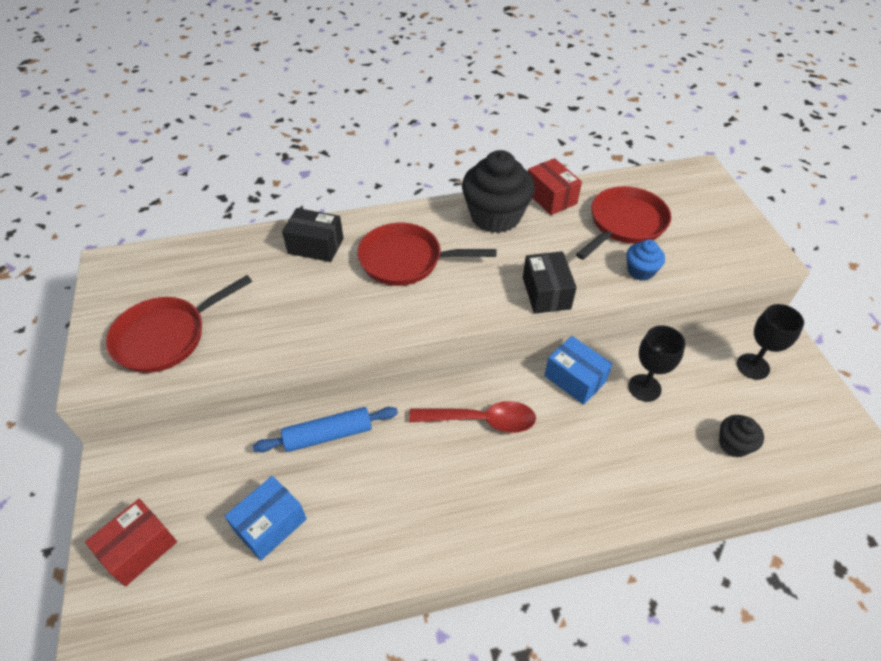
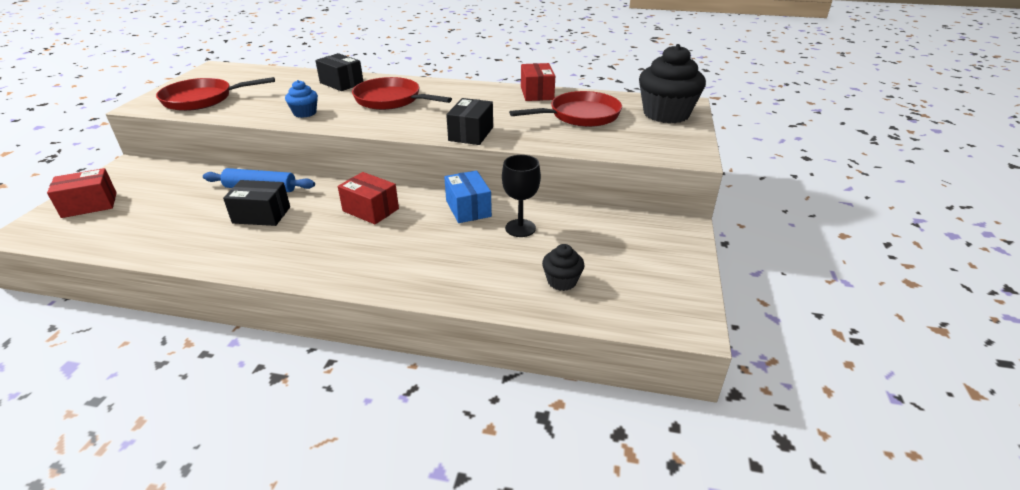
camera: 25 degrees right, 15 degrees down
blue box [225,476,307,560] -> none
red spoon [409,401,536,433] -> red box [338,172,399,225]
black cupcake [462,150,535,233] -> black cupcake moved to [639,44,706,123]
blue cupcake [626,240,665,281] -> blue cupcake moved to [285,80,318,118]
black goblet [737,304,804,380] -> none
none -> black box [223,180,290,226]

